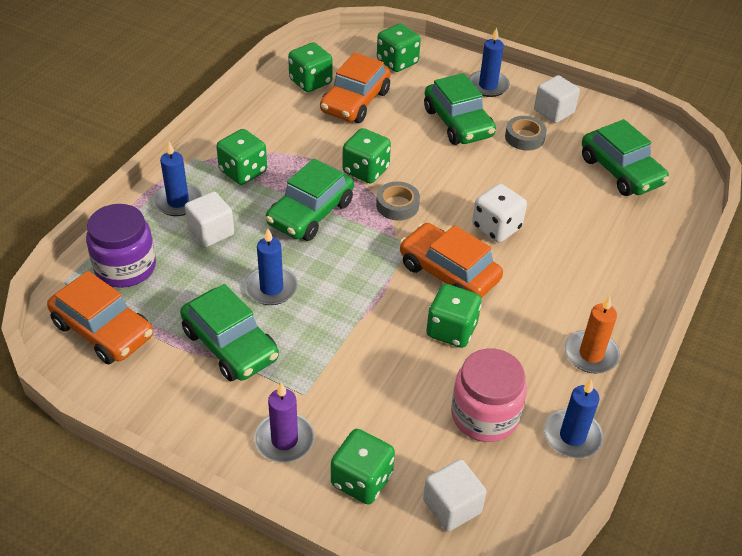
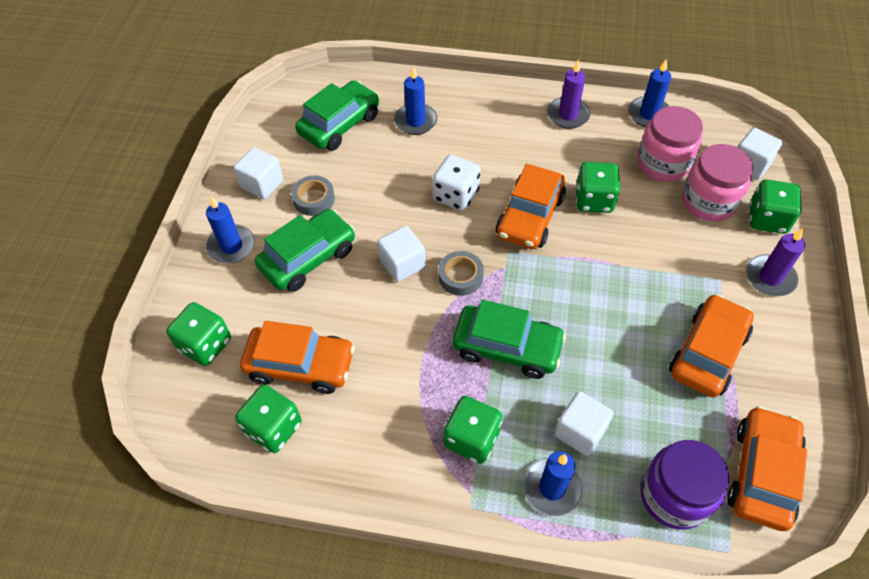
camera: 105 degrees left, 10 degrees up
green car [180,284,279,381] -> orange car [669,294,754,398]
blue candle [245,228,298,305] -> blue candle moved to [394,66,437,135]
green dice [342,128,391,183] -> none
orange candle [565,296,620,373] -> purple candle [547,59,591,129]
none -> white cube [377,226,426,282]
none -> pink jar [682,144,753,221]

